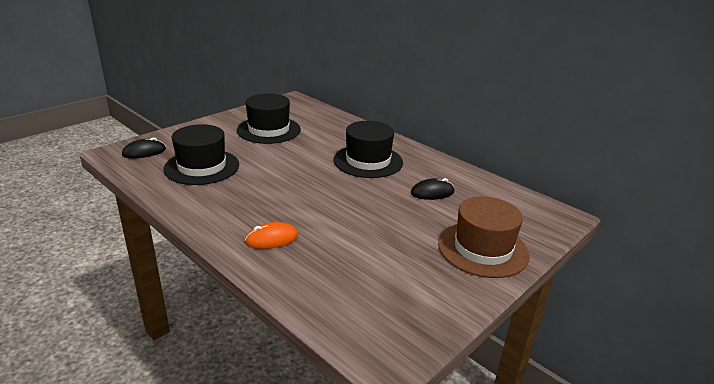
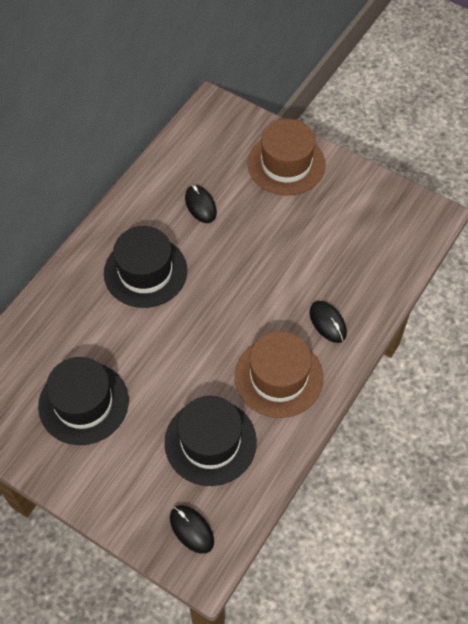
camera: 100 degrees left, 30 degrees up
orange mouse [245,222,298,249] -> black mouse [309,301,347,343]
none -> brown hat [235,331,323,418]

